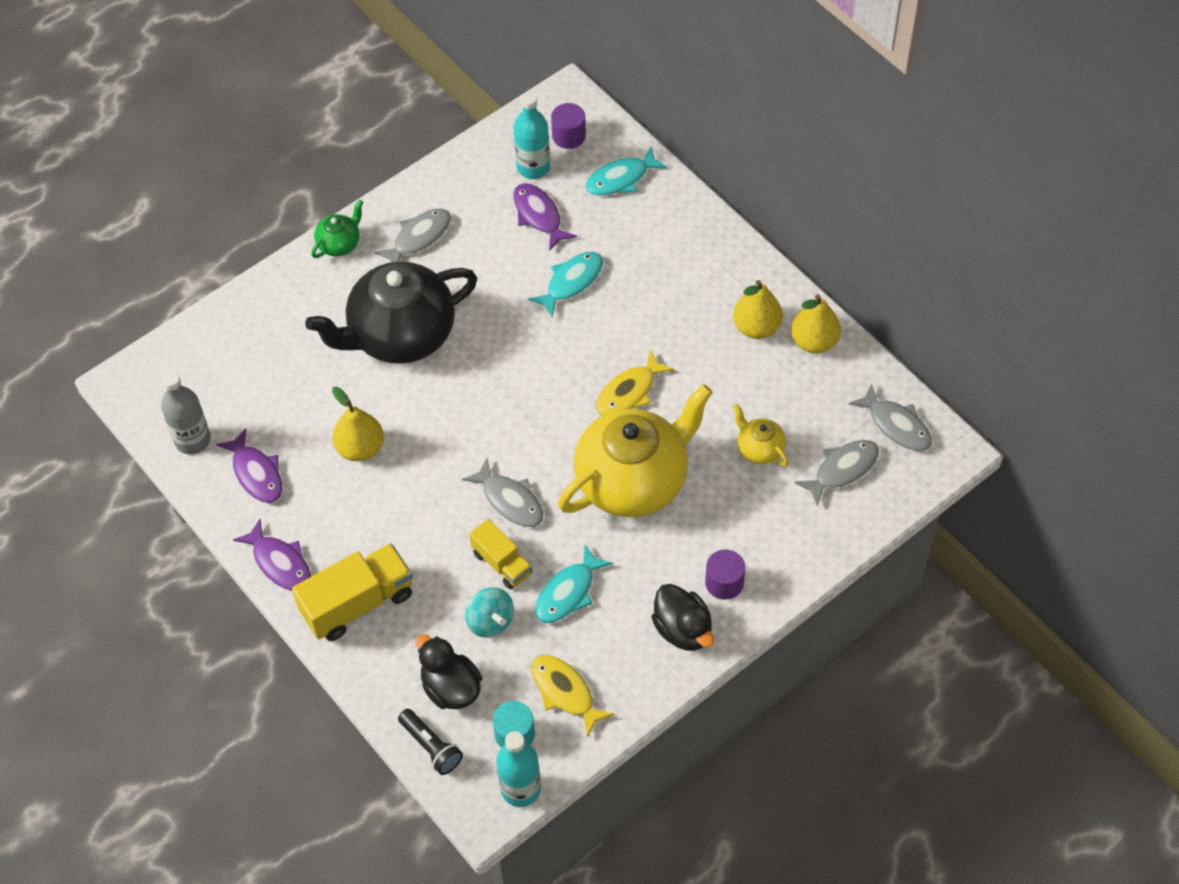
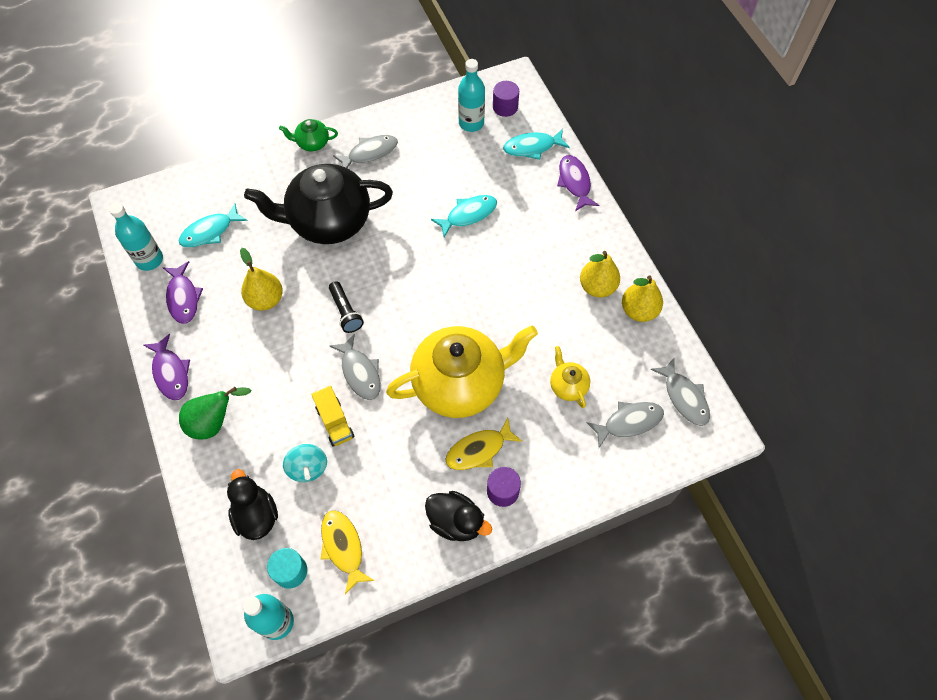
camera: 15 degrees right, 5 degrees up
grey bottle [161,372,211,454] -> turquoise bottle [109,203,163,271]
yellow truck [292,543,413,641] -> green pear [179,387,252,440]
green teapot [311,200,363,258] -> green teapot turned 150 degrees counterclockwise [279,119,338,151]
black flashlight [398,709,463,775] -> black flashlight moved to [329,281,364,333]
purple fish [513,183,577,251] -> purple fish moved to [557,155,599,211]
turquoise fish [535,545,613,623] -> turquoise fish moved to [178,203,248,248]
yellow fish [596,350,674,415] -> yellow fish moved to [445,418,522,470]
black duck [651,584,714,651] -> black duck turned 45 degrees counterclockwise [425,491,492,541]

